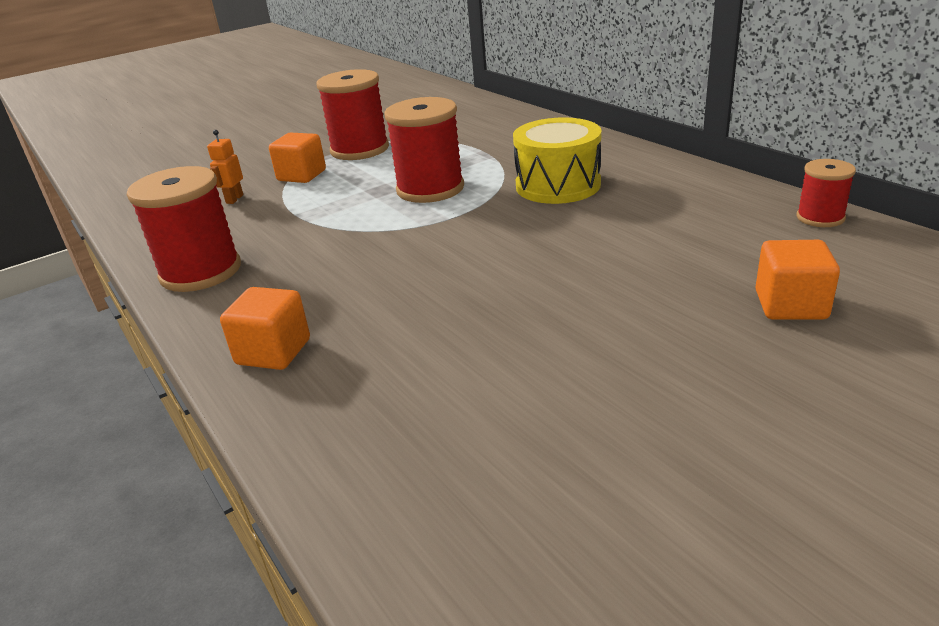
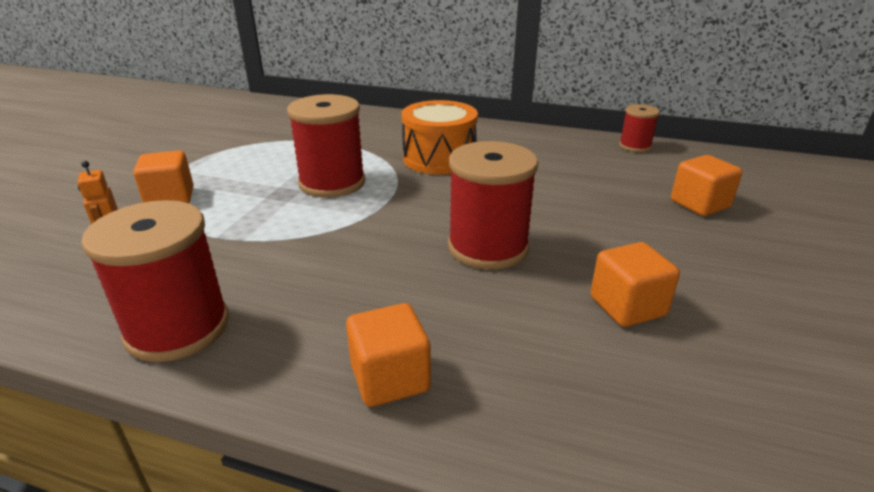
camera: 40 degrees left, 0 degrees up
red spool [316,69,389,160] -> red spool moved to [448,141,538,270]
yellow drum [513,118,602,204] -> orange drum [401,100,478,175]
none -> orange cube [590,242,680,327]

